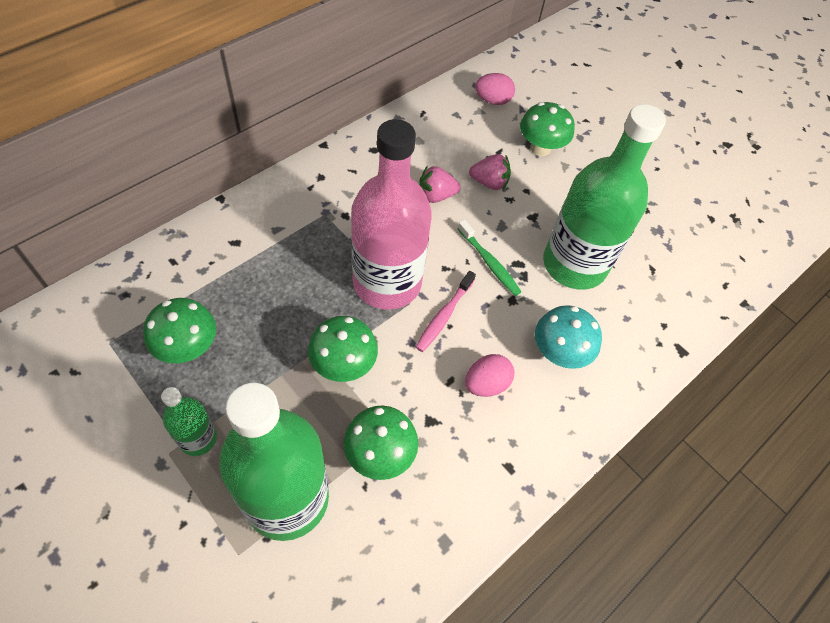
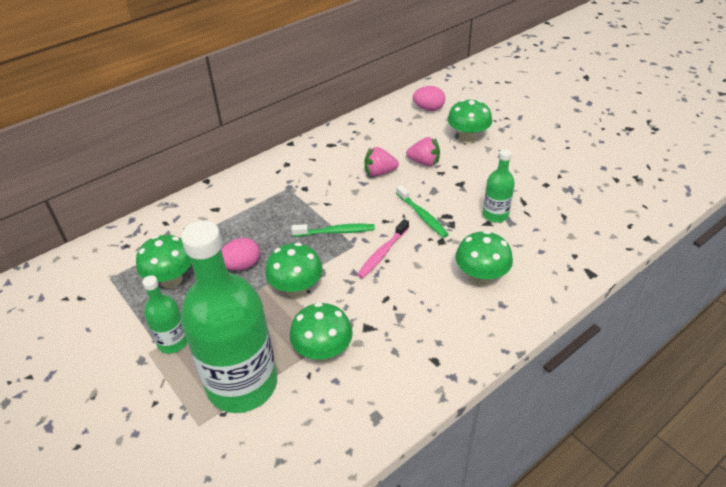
camera: 10 degrees right, 15 degrees down
pink bottle [351,119,432,310] -> green toothbrush [292,224,375,237]
pink egg [465,354,515,397] -> pink egg moved to [221,238,260,271]
turquoise mushroom [535,305,602,369] -> green mushroom [455,231,513,286]
green bottle [543,104,666,290] -> green bottle [483,149,515,223], size x0.47

